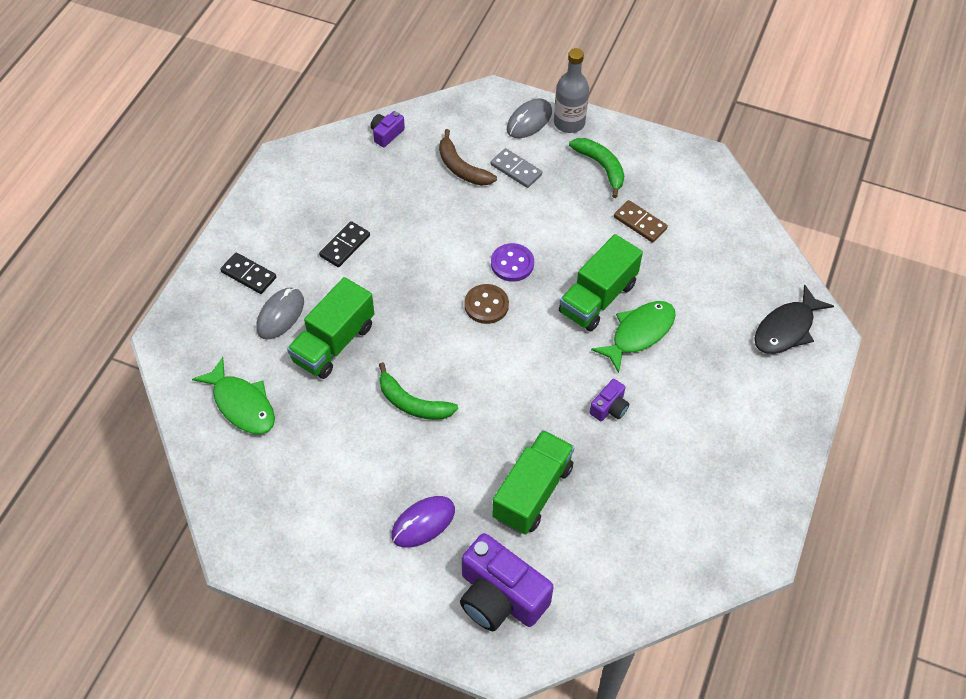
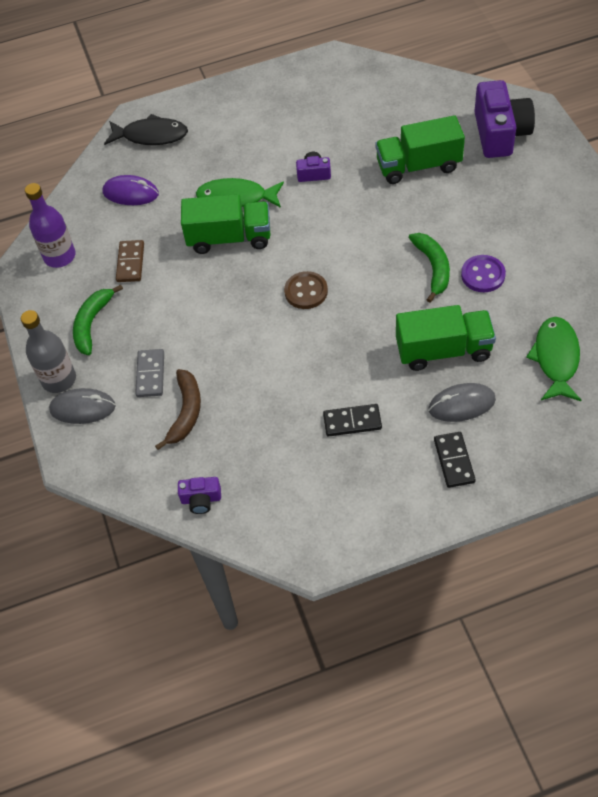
camera: 125 degrees left, 0 degrees up
purple mouse [391,496,455,548] -> purple mouse moved to [103,175,159,205]
purple button [491,243,534,282] -> purple button moved to [461,255,506,292]
none -> purple bottle [25,183,76,268]

